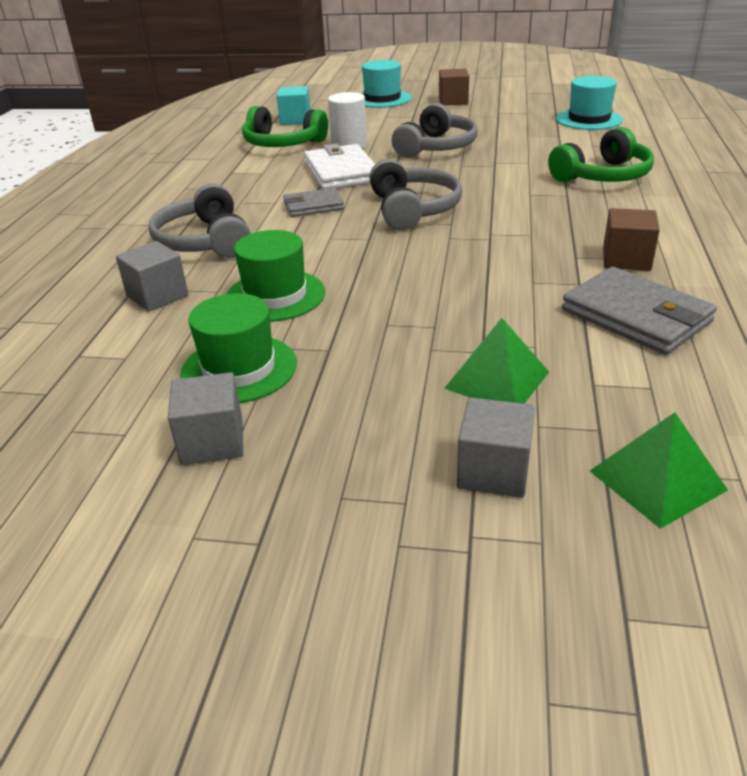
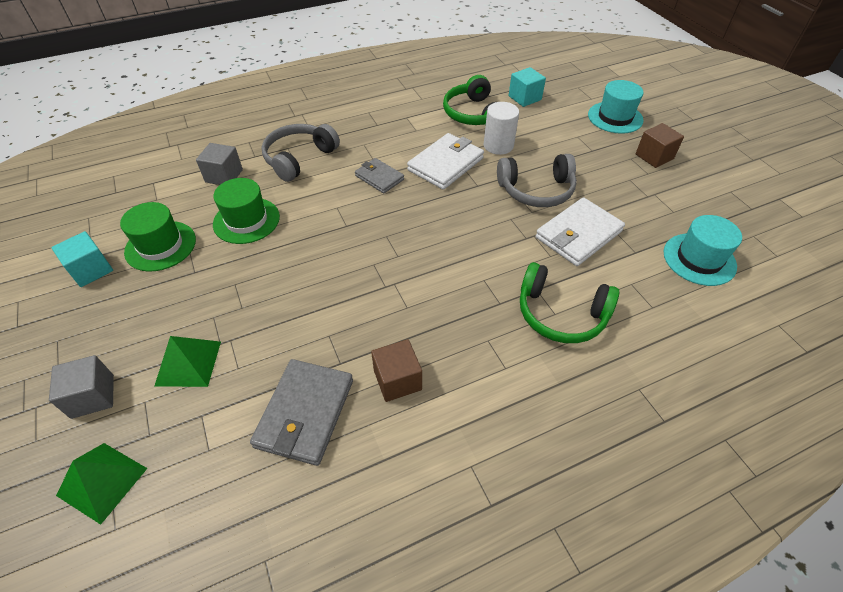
camera: 55 degrees right, 15 degrees up
grey cube [168,372,243,465] -> turquoise cube [51,231,113,287]
grey headphones [369,159,462,230] -> none
none -> white wallet [536,197,625,266]

